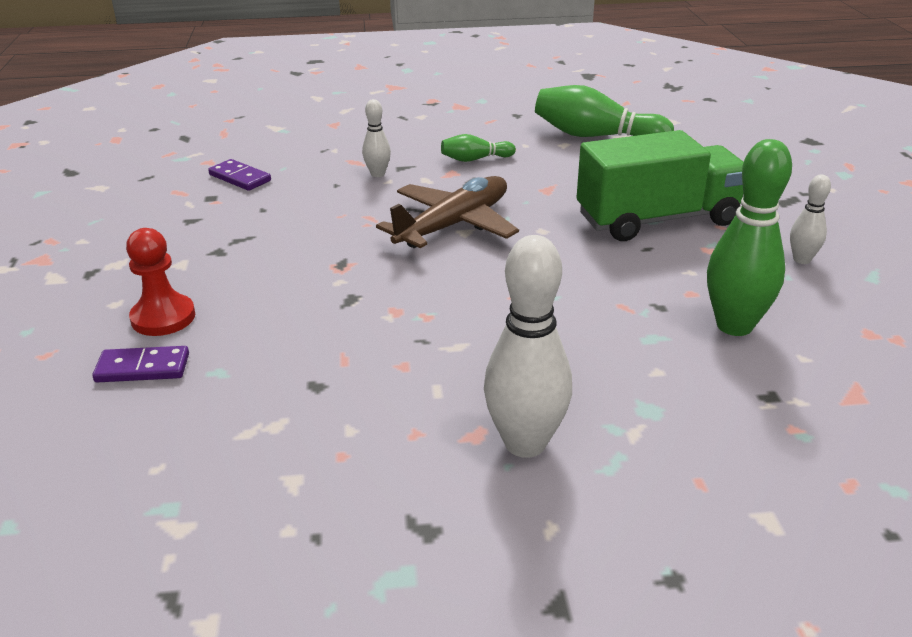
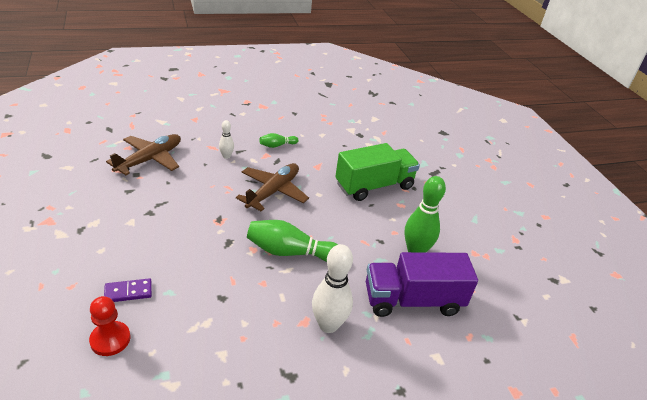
camera: 15 degrees left, 5 degrees up
red pawn [126,228,195,336] -> red pawn moved to [89,296,130,356]
purple domino [208,159,271,191] -> brown plane [106,134,181,175]
green bowling pin [535,85,674,137] -> green bowling pin moved to [247,220,338,262]
white bowling pin [790,175,831,264] -> none
none -> purple truck [366,252,478,317]

